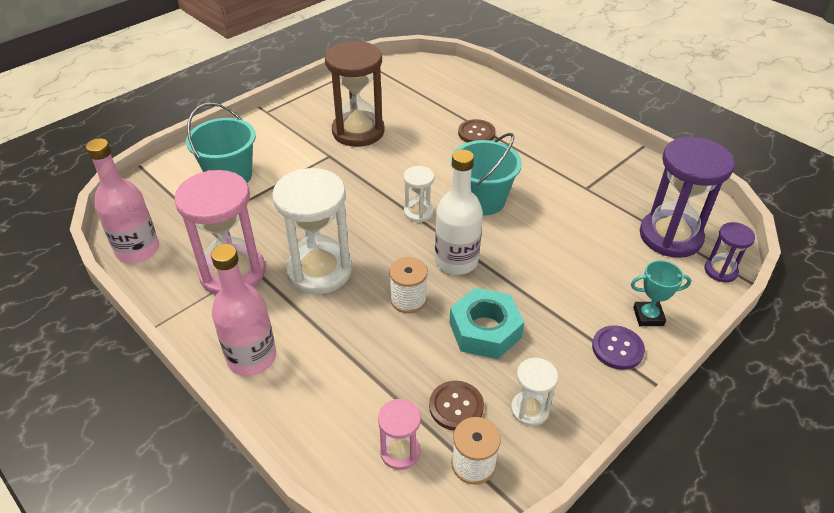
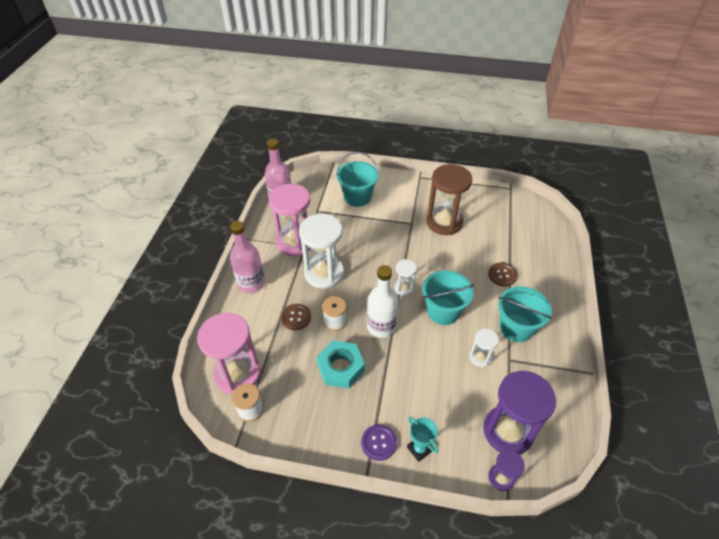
camera: 55 degrees right, 5 degrees up
pink hourglass [378,399,421,470] -> pink hourglass [197,313,261,394], size x2.02
brown button [429,381,484,431] -> brown button moved to [281,304,311,330]
white hourglass [511,358,558,426] -> white hourglass moved to [469,329,499,367]
none -> turquoise bucket [498,286,552,342]

